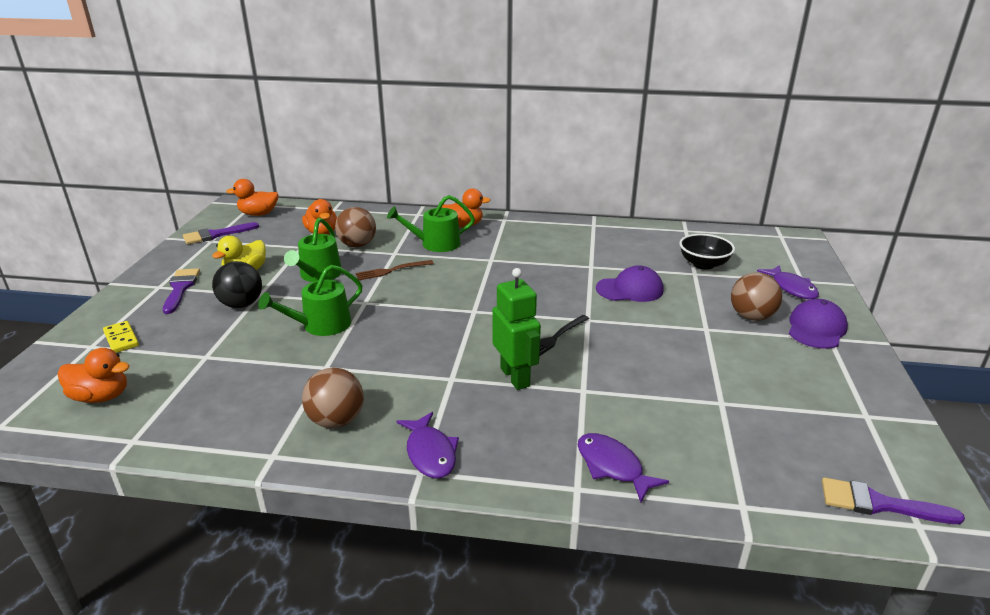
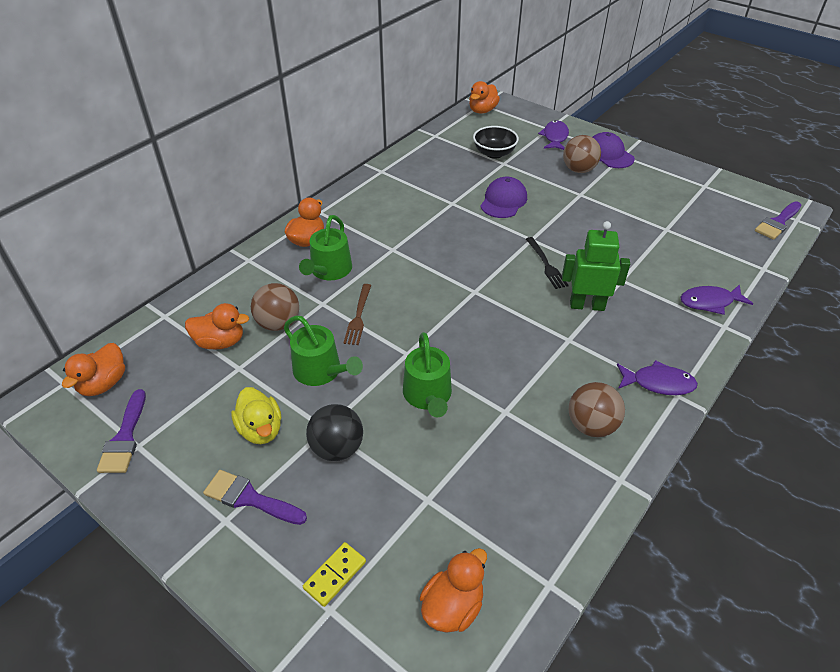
camera: 60 degrees left, 15 degrees up
yellow domino [103,321,139,353] -> yellow domino turned 45 degrees counterclockwise [303,542,366,607]
purple fish [757,265,819,299] -> purple fish turned 90 degrees counterclockwise [538,120,569,150]
none -> orange duck [469,81,500,114]

